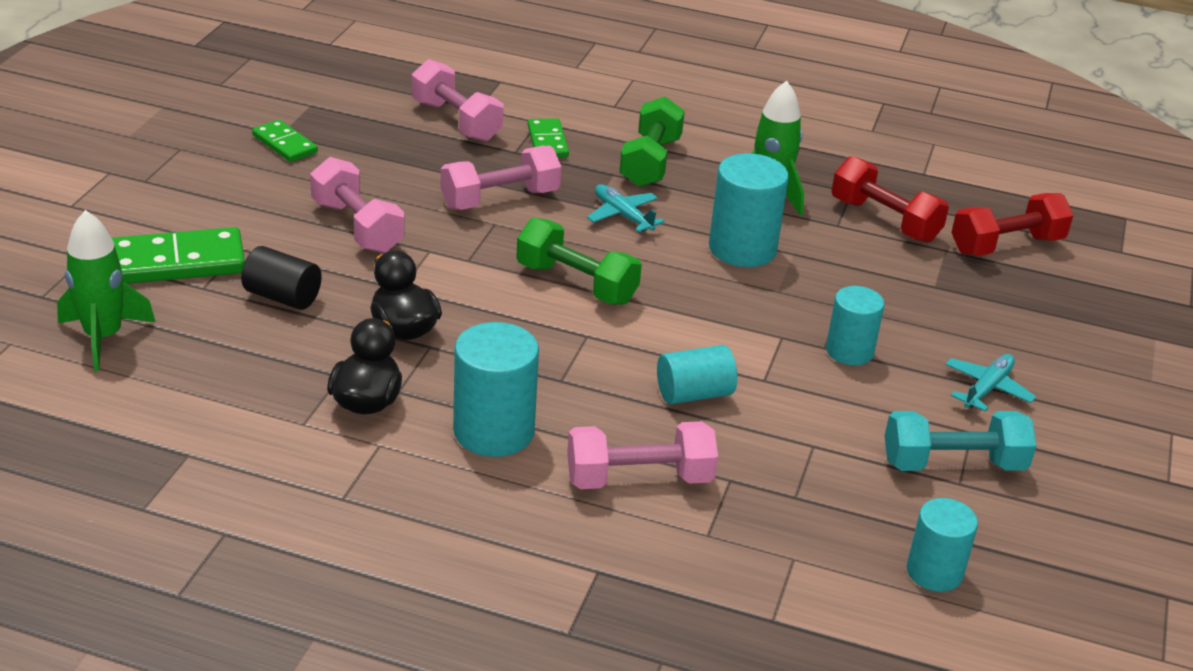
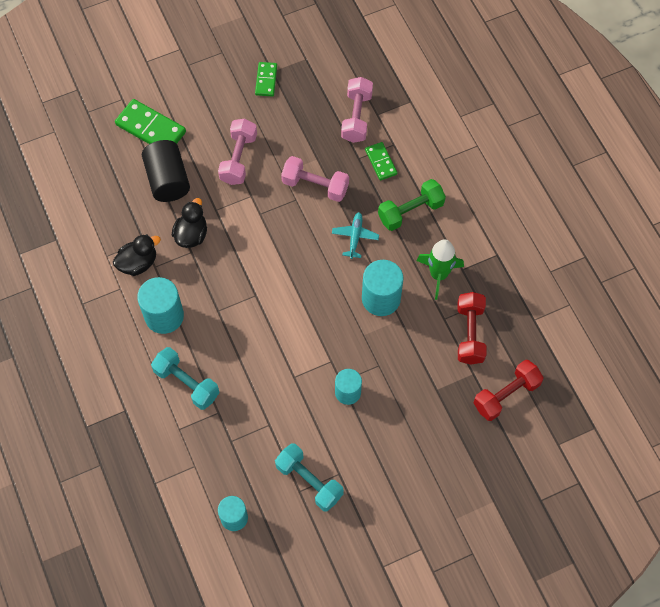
camera: 50 degrees right, 30 degrees up
green rocket [57,210,156,371] -> none
black cylinder [241,246,322,310] -> black cylinder [142,140,190,202], size x1.54
green dumbbell [516,218,642,305] -> none
green domino [528,118,569,158] -> green domino turned 60 degrees counterclockwise [365,142,397,181]
pink dumbbell [567,421,718,489] -> turquoise dumbbell [151,347,220,410]
turquoise cylinder [657,345,737,404] -> none
turquoise plane [945,354,1036,412] -> none
red dumbbell [951,193,1074,256] -> red dumbbell turned 60 degrees counterclockwise [473,360,544,421]

